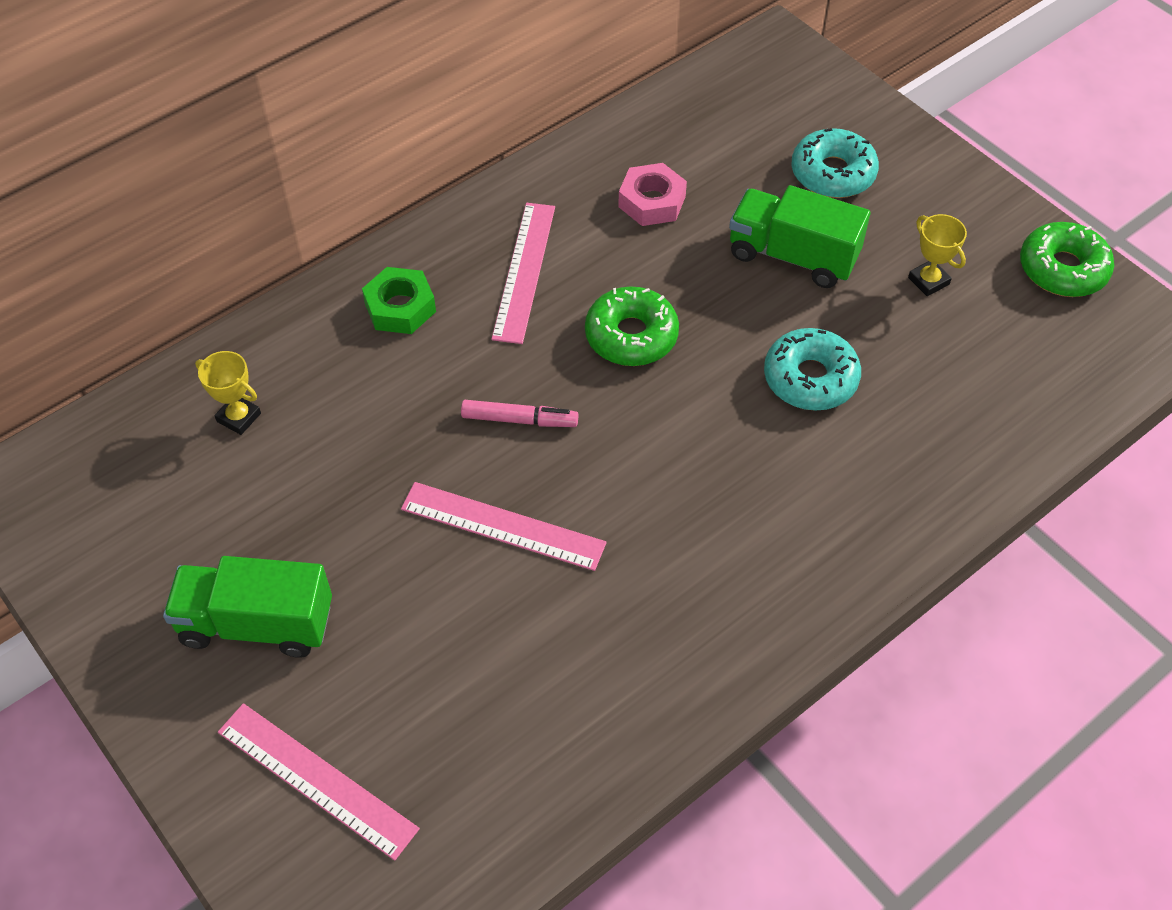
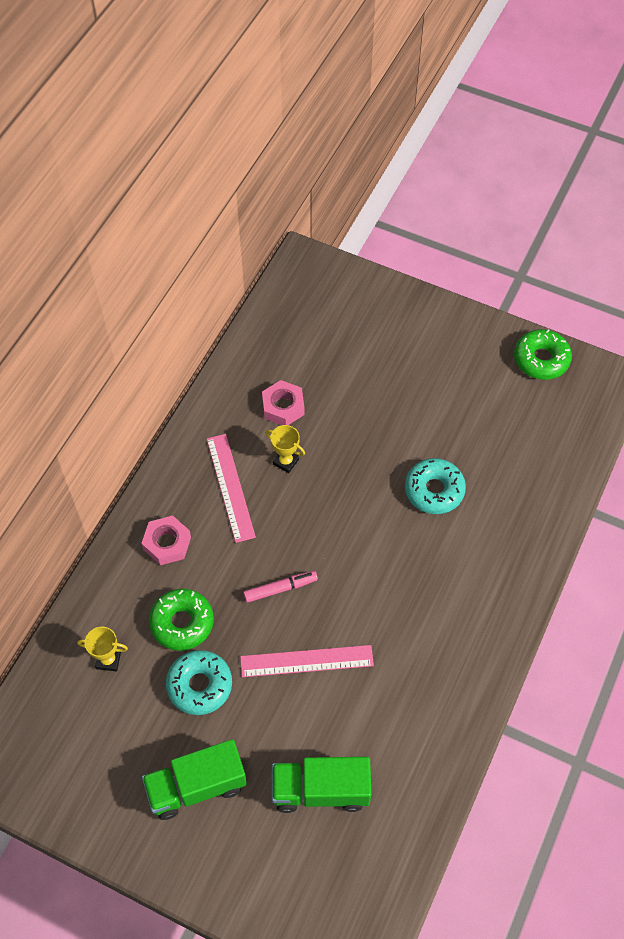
camera: 25 degrees left, 5 degrees up
pink ruler [218,703,420,861] -> none
green nut [362,267,436,334] -> pink nut [141,516,191,565]
green donut [585,286,679,366] -> green donut moved to [149,589,214,651]
green truck [729,185,871,288] -> green truck moved to [272,757,371,813]
turquoise donut [791,128,879,198] -> turquoise donut moved to [166,650,232,715]
yellow trophy [908,214,967,296] -> yellow trophy moved to [266,425,305,473]

